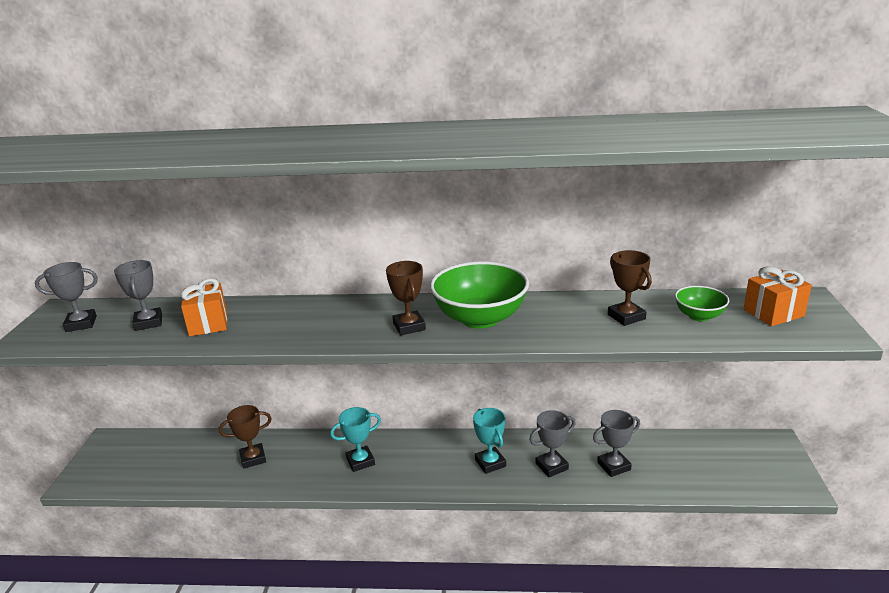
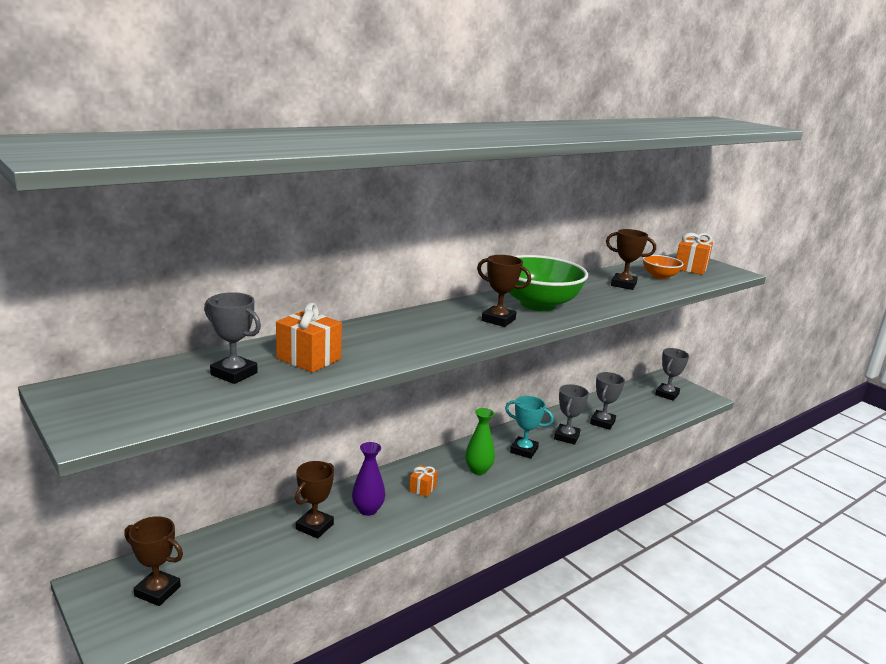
camera: 45 degrees left, 5 degrees down
grey trophy [35,262,98,332] -> grey trophy moved to [655,348,689,401]
turquoise trophy [330,407,381,472] -> orange gift [409,465,438,497]
green bowl [675,286,729,321] -> orange bowl [643,255,683,279]
none -> brown trophy [124,516,183,606]
none -> purple vase [352,442,385,516]
none -> green vase [465,408,495,475]

